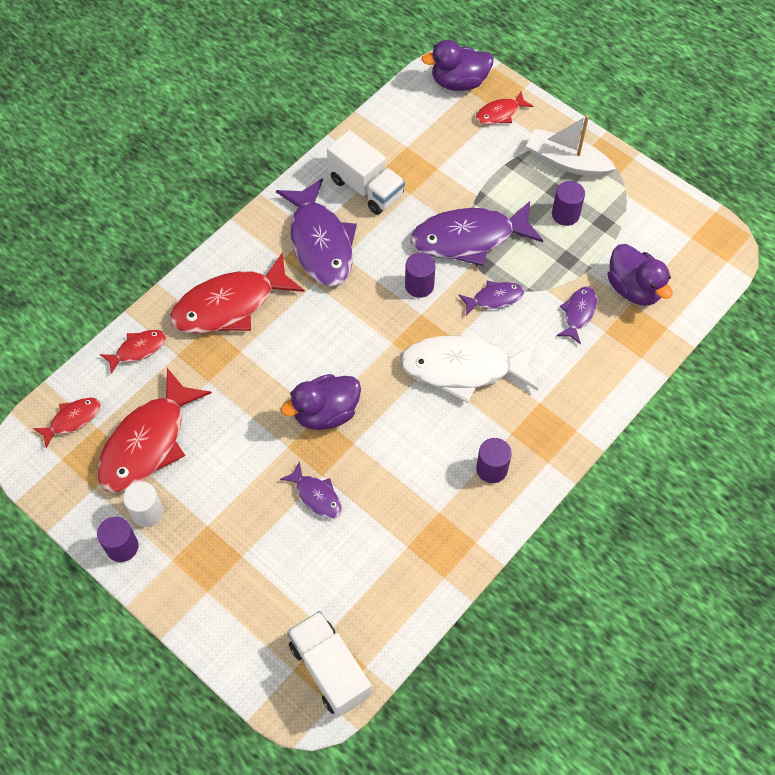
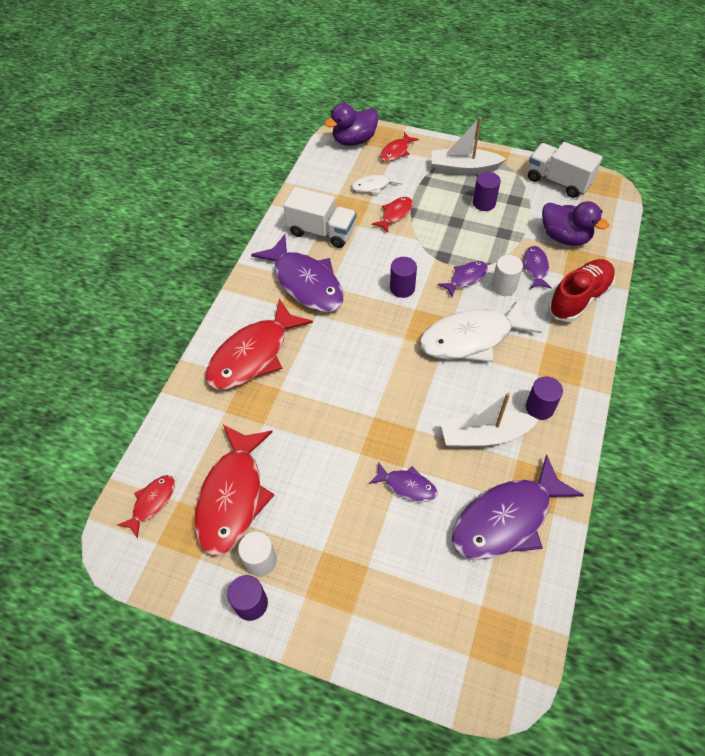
camera: 20 degrees left, 5 degrees down
red fish [100,330,166,374] -> red fish moved to [372,197,413,233]
purple duck [281,374,361,430] -> none
white truck [287,611,372,717] -> white truck moved to [528,142,602,198]
purple fish [410,201,543,266] -> purple fish moved to [452,454,584,560]
none -> white fish [352,172,402,194]
none -> white boat [440,393,539,447]
none -> white cylinder [492,255,523,296]
none -> red shoe [548,259,615,322]

